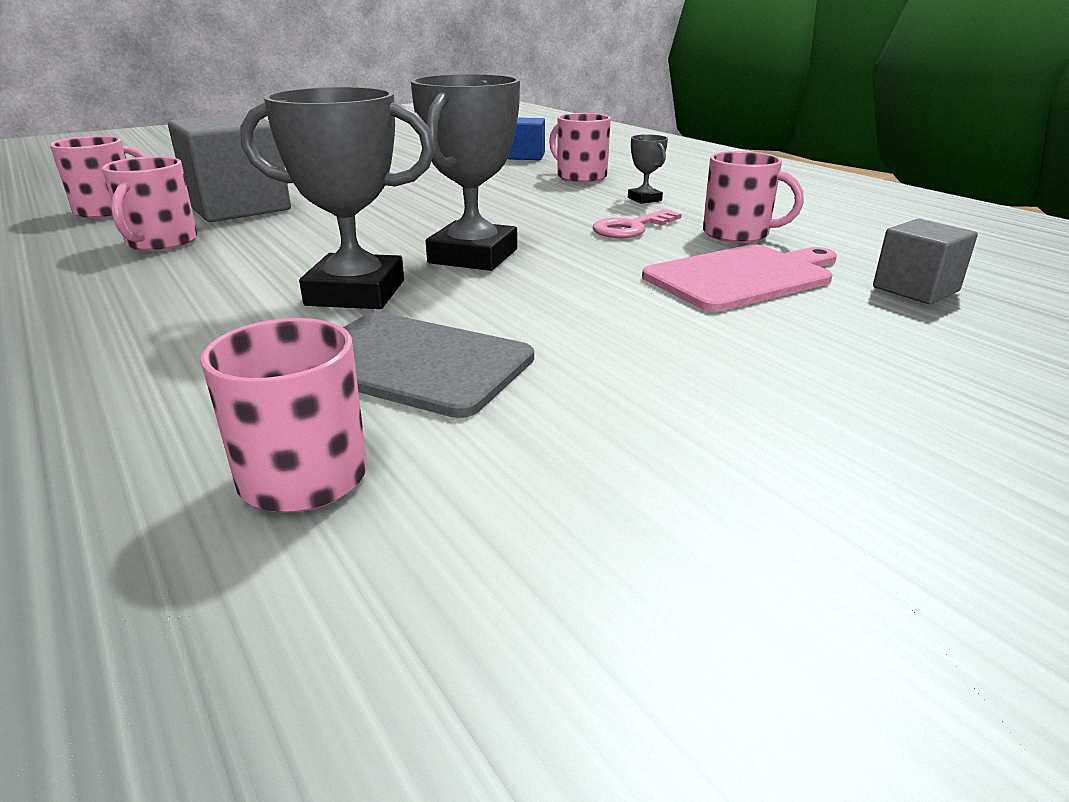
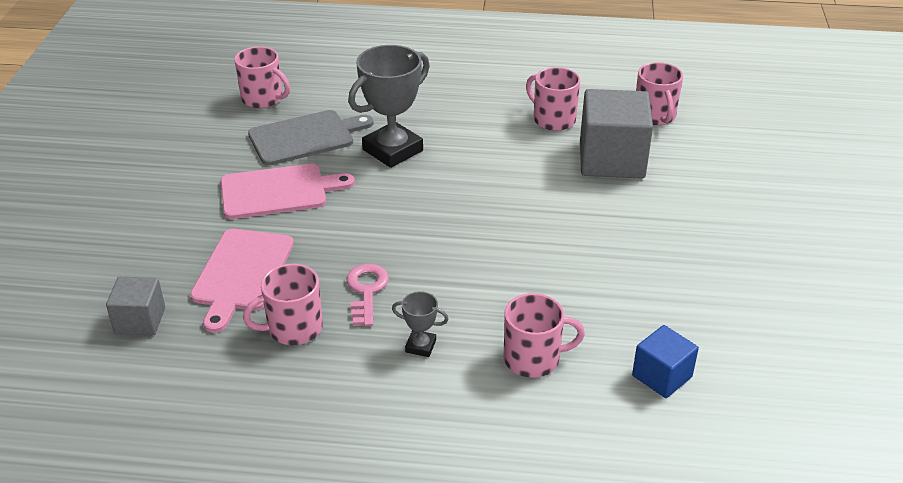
camera: 130 degrees right, 10 degrees up
grey trophy [411,74,520,271] -> none
none -> pink cutting board [221,164,355,219]

